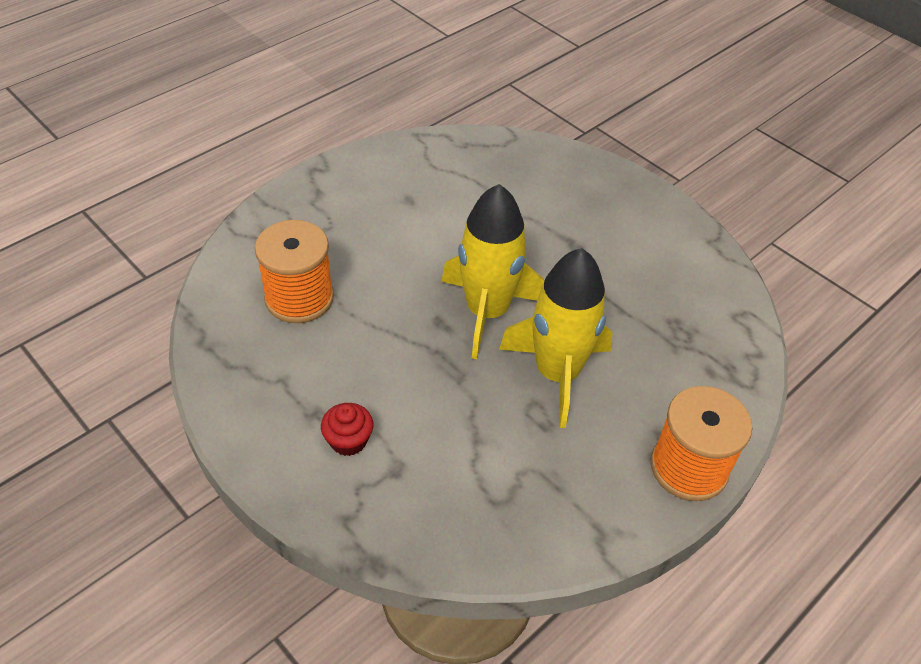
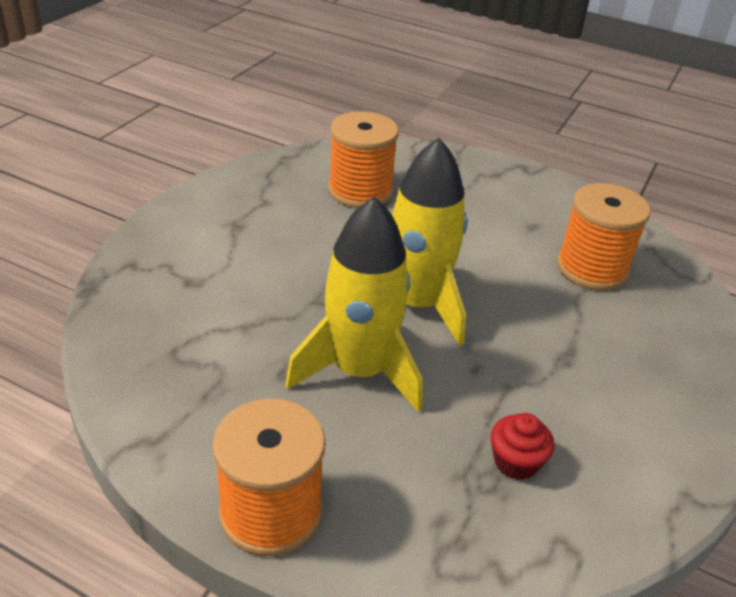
camera: 70 degrees right, 10 degrees down
red cupcake [321,403,373,456] -> red cupcake moved to [491,413,554,480]
none -> orange spool [557,183,651,291]

